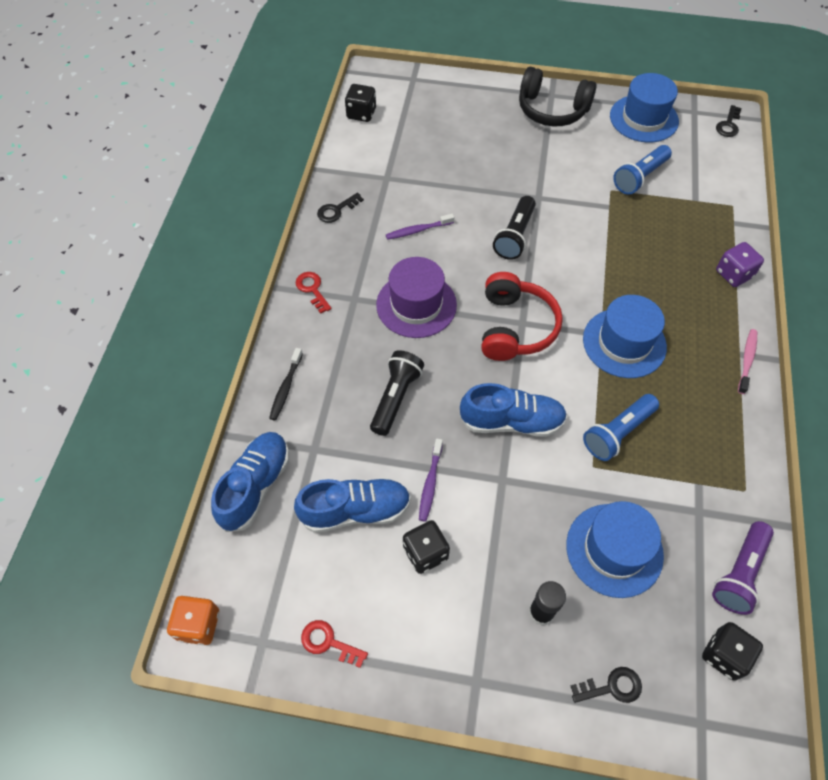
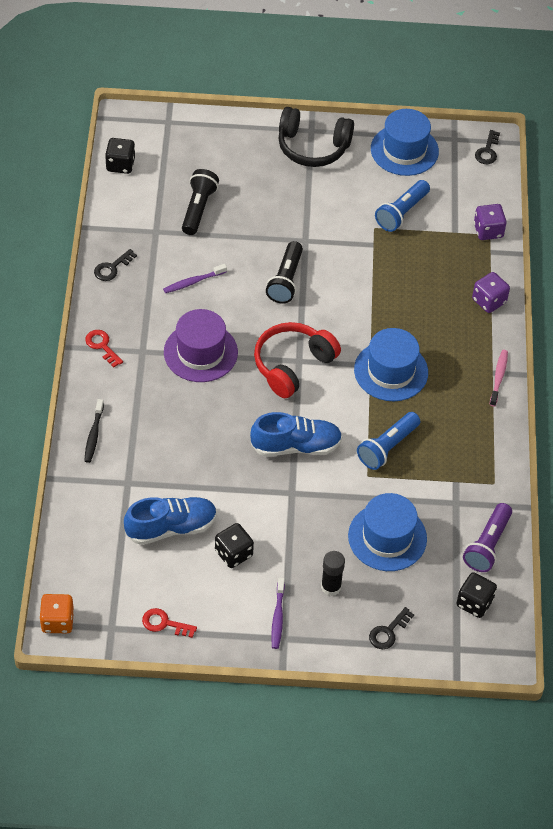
camera: 10 degrees left, 5 degrees down
blue shoe [211,432,289,532] -> none
black flashlight [370,350,424,436] -> black flashlight moved to [182,169,219,235]
purple toothbrush [419,438,443,522] -> purple toothbrush moved to [271,578,285,649]
red headphones [481,272,563,361] -> red headphones turned 135 degrees counterclockwise [254,322,341,398]
black key [571,667,642,703] -> black key turned 150 degrees clockwise [369,607,414,649]
none -> purple dice [474,204,507,240]

